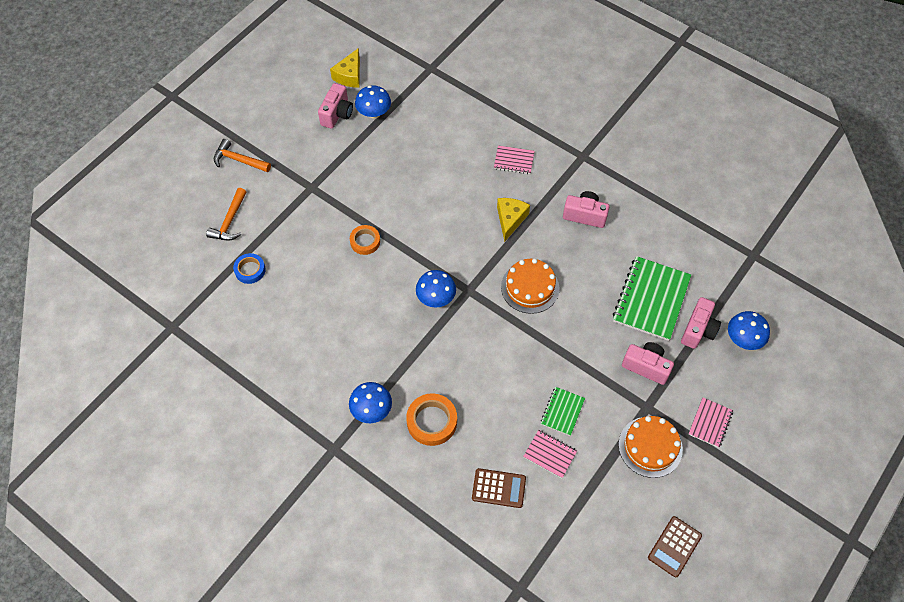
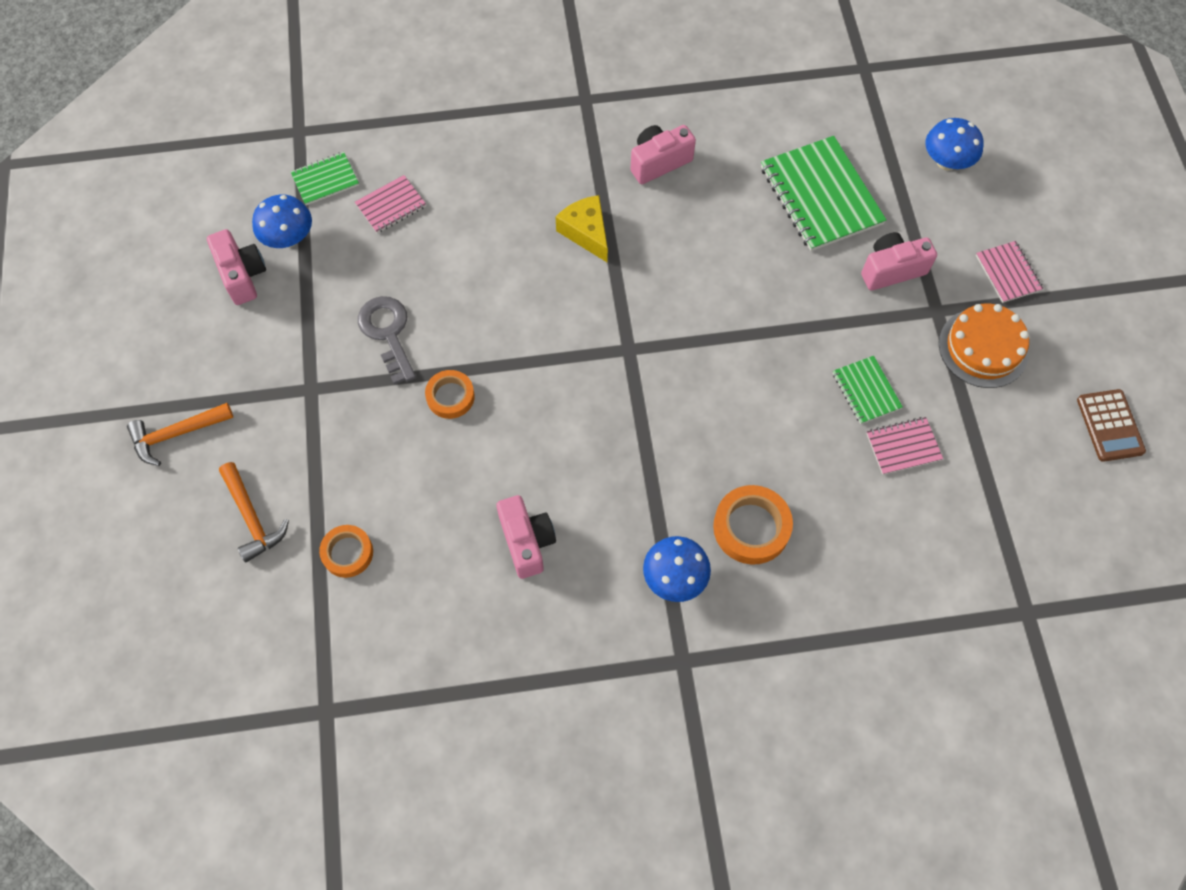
camera: 45 degrees left, 5 degrees up
blue tape [233,253,266,284] -> orange tape [319,525,373,578]
yellow cheese [330,48,360,88] -> none
blue mushroom [416,270,456,308] -> none
brown calculator [472,468,526,508] -> none
pink notebook [494,145,535,174] -> pink notebook moved to [355,175,426,233]
orange cake [501,258,559,314] -> none
pink camera [681,297,721,349] -> pink camera moved to [496,495,556,579]
none -> green notebook [291,152,359,205]
none -> grey key [358,296,416,385]

